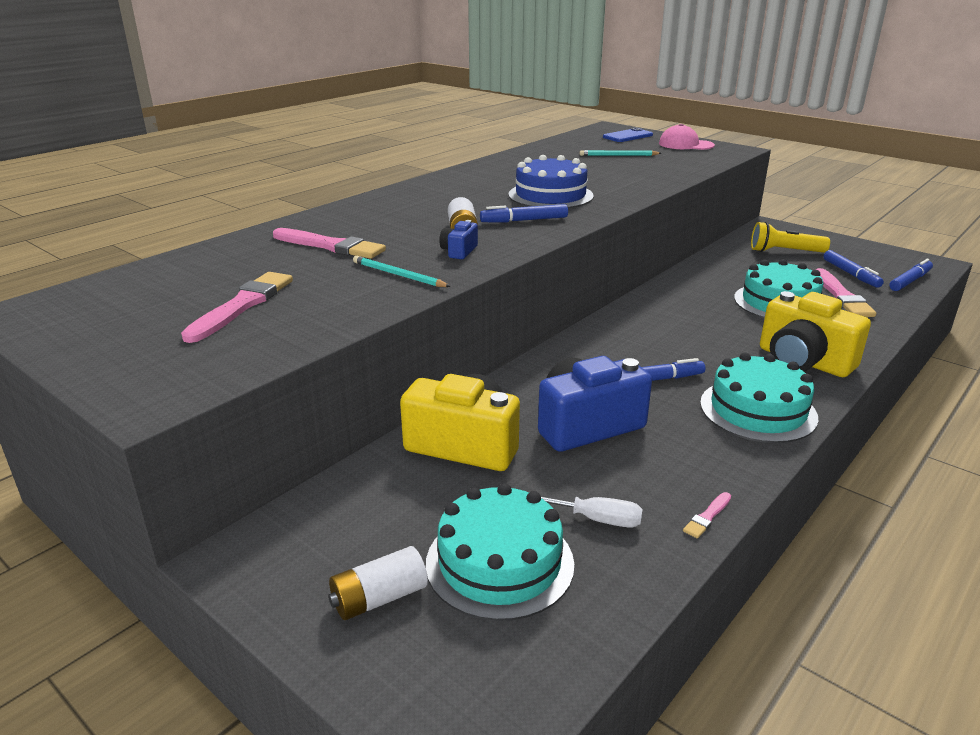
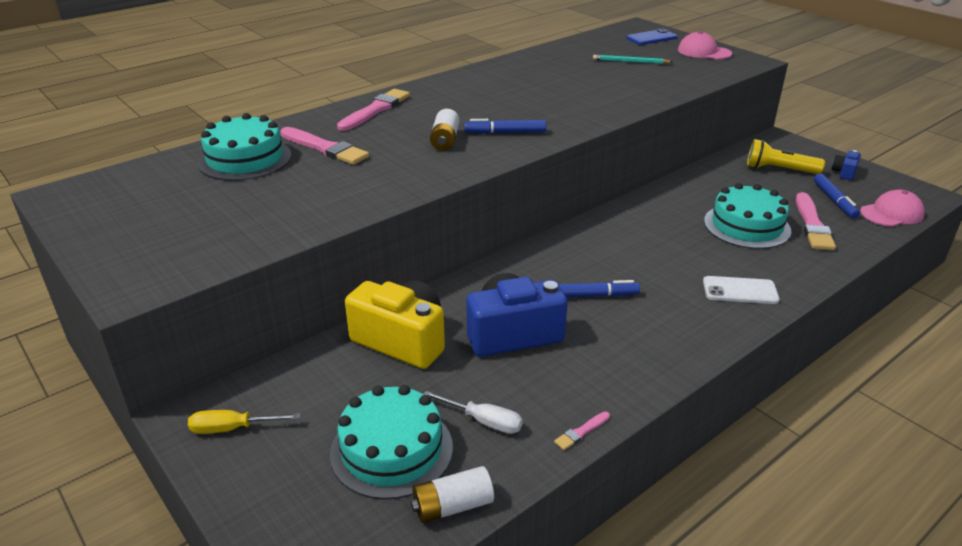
camera: 10 degrees right, 5 degrees up
pink brush [181,272,293,343] -> pink brush moved to [337,89,410,131]
white battery [328,546,428,620] -> white battery moved to [411,466,494,523]
turquoise pencil [353,256,451,287] -> none
blue camera [439,220,478,259] -> blue camera moved to [832,150,861,180]
blue cake [508,155,594,208] -> none
turquoise cake [700,353,818,443] -> turquoise cake moved to [198,113,292,181]
yellow camera [760,291,871,377] -> white phone [703,276,780,304]
blue marker [889,259,933,291] -> pink cap [860,189,925,227]
none -> yellow screwdriver [188,410,300,434]

